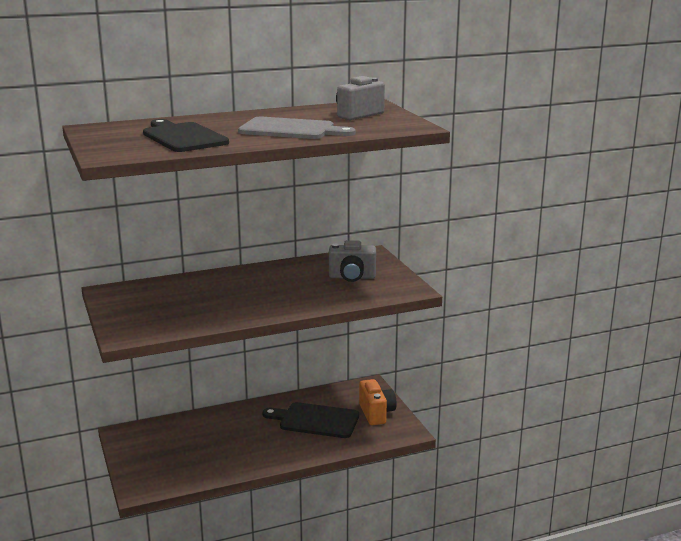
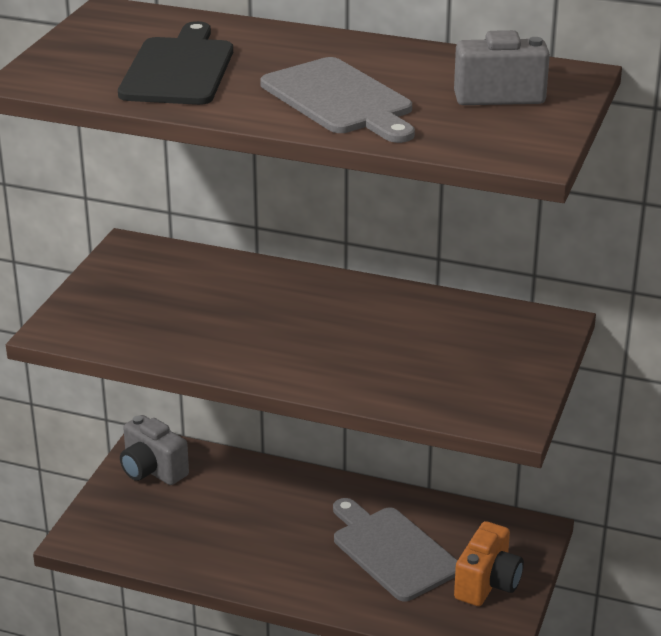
camera: 40 degrees right, 10 degrees up
black cutting board [262,402,359,438] -> grey cutting board [333,498,458,601]
grey camera [329,240,376,282] -> grey camera moved to [120,415,189,485]

